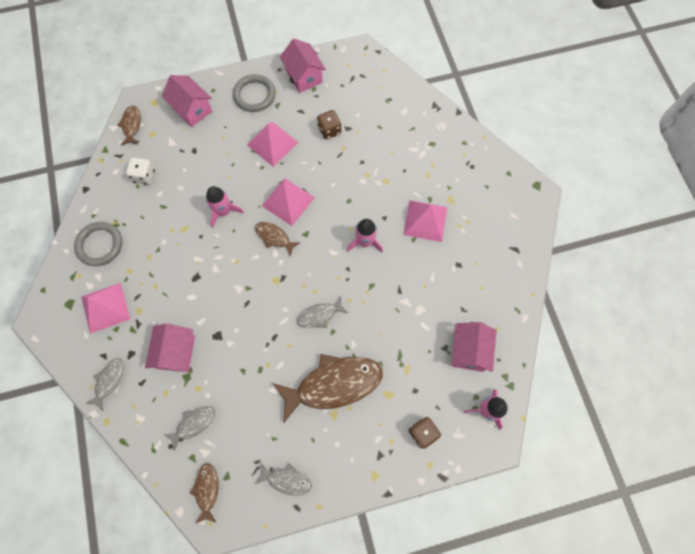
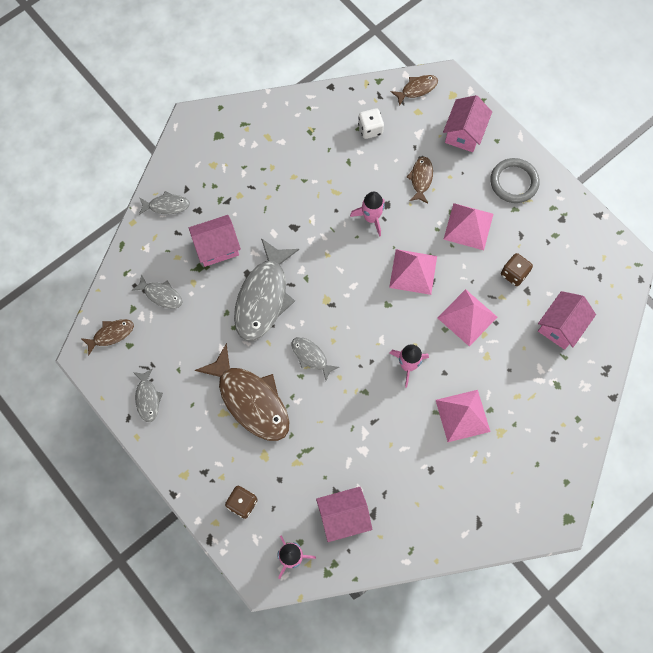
camera: 65 degrees right, 0 degrees up
grey ring [74,222,122,266] -> none
pink pyramid [81,283,130,334] -> pink pyramid moved to [438,289,497,347]
brown fish [255,222,301,256] -> brown fish moved to [407,157,433,203]
pink house [280,39,326,93] -> pink house moved to [538,291,596,350]
none -> grey fish [234,238,299,341]

